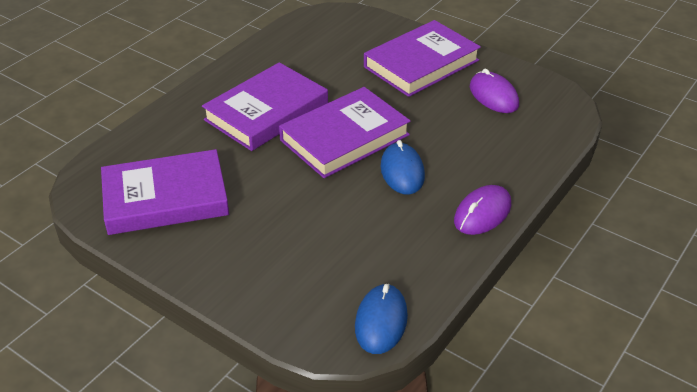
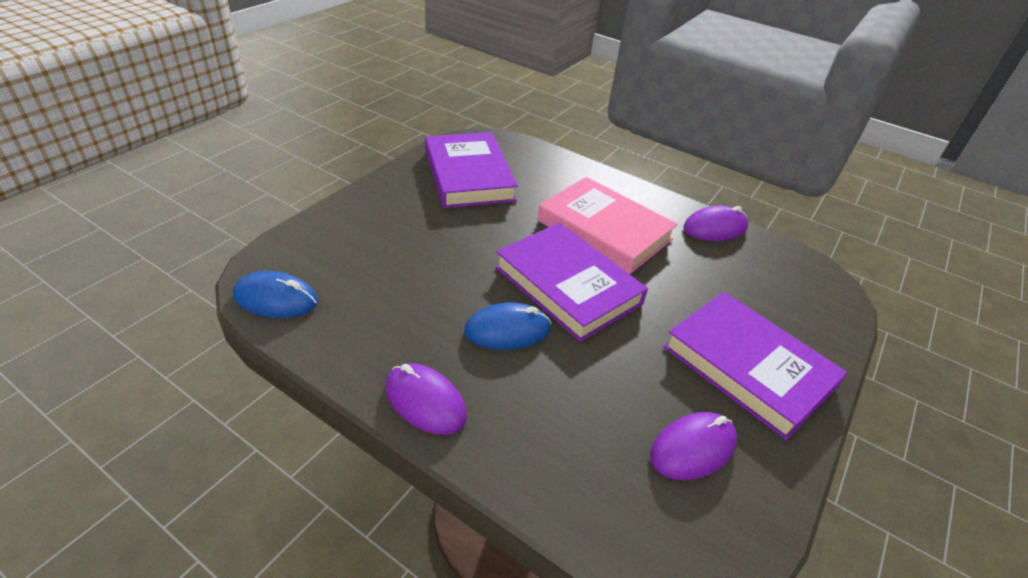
camera: 85 degrees right, 0 degrees up
purple book [202,62,328,151] -> pink book [538,177,678,274]
none -> purple mouse [683,206,748,241]

